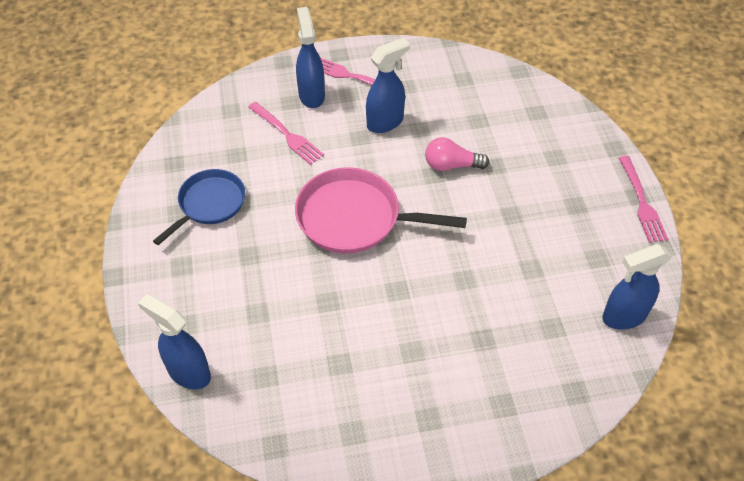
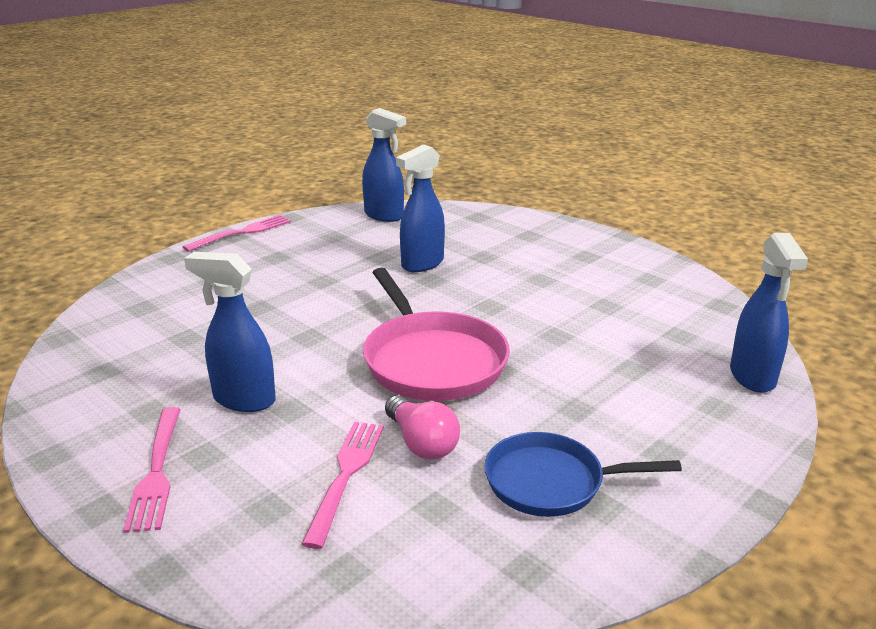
camera: 125 degrees left, 25 degrees down
blue spray bottle [296,7,325,108] -> blue spray bottle moved to [396,145,445,272]
pink light bulb [425,137,489,171] -> pink light bulb moved to [385,395,460,460]

